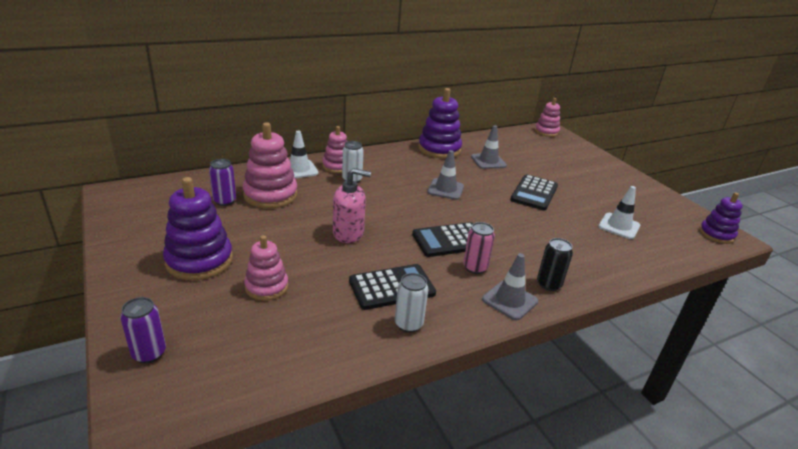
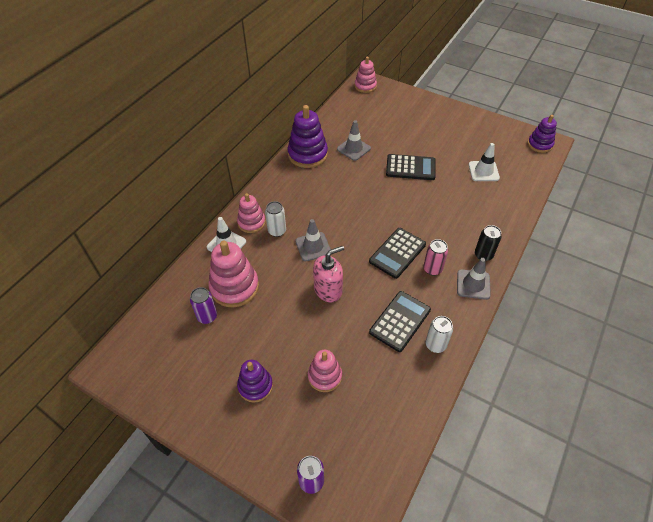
camera: 30 degrees left, 20 degrees up
purple stacking toy [163,177,233,280] -> purple stacking toy [237,360,273,402], size x0.63
grey traffic cone [427,150,464,200] -> grey traffic cone moved to [295,219,331,261]
black calculator [510,174,558,211] -> black calculator turned 75 degrees counterclockwise [386,154,436,180]

